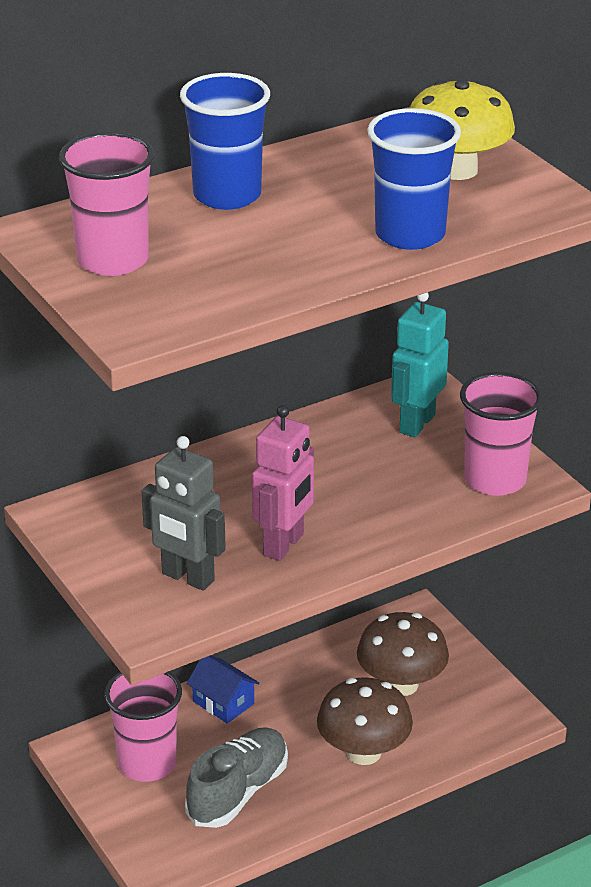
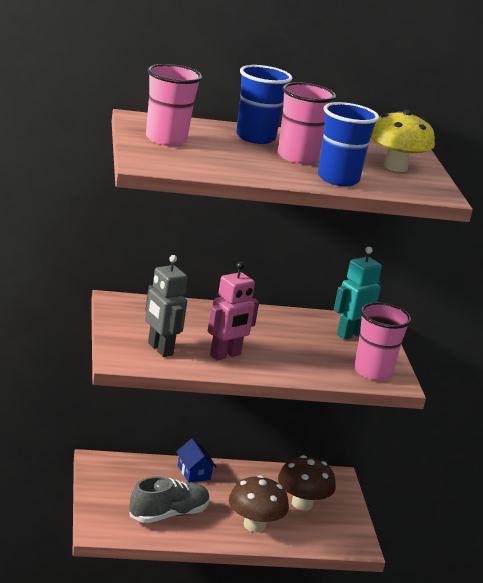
camera: 20 degrees right, 10 degrees down
pink cup [104,671,182,782] -> pink cup moved to [278,82,336,164]

